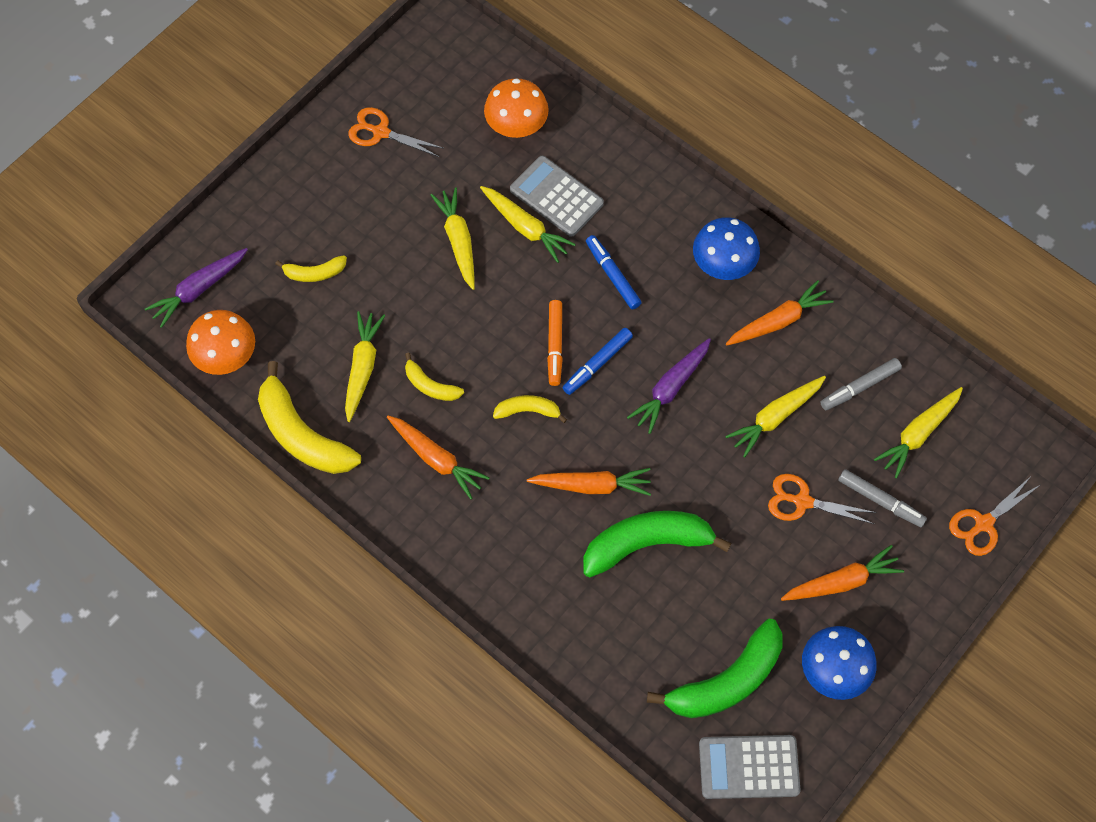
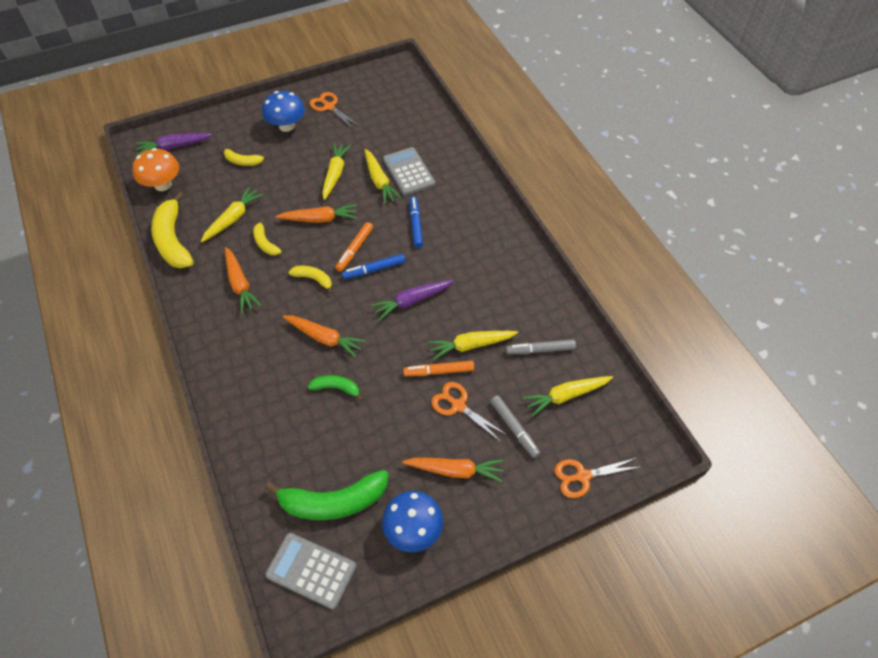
camera: 25 degrees right, 10 degrees down
orange mushroom [484,78,549,138] -> none
green banana [583,511,732,578] -> green banana [308,375,363,401], size x0.51
blue mushroom [693,217,760,280] -> blue mushroom moved to [262,91,305,132]
orange carrot [726,280,834,345] -> orange carrot moved to [276,204,357,223]
none -> orange marker [403,361,474,376]

